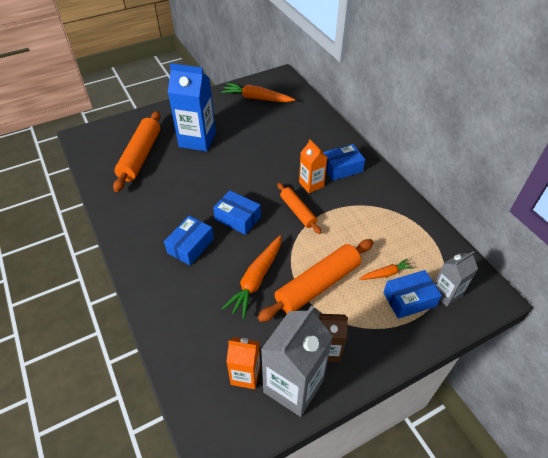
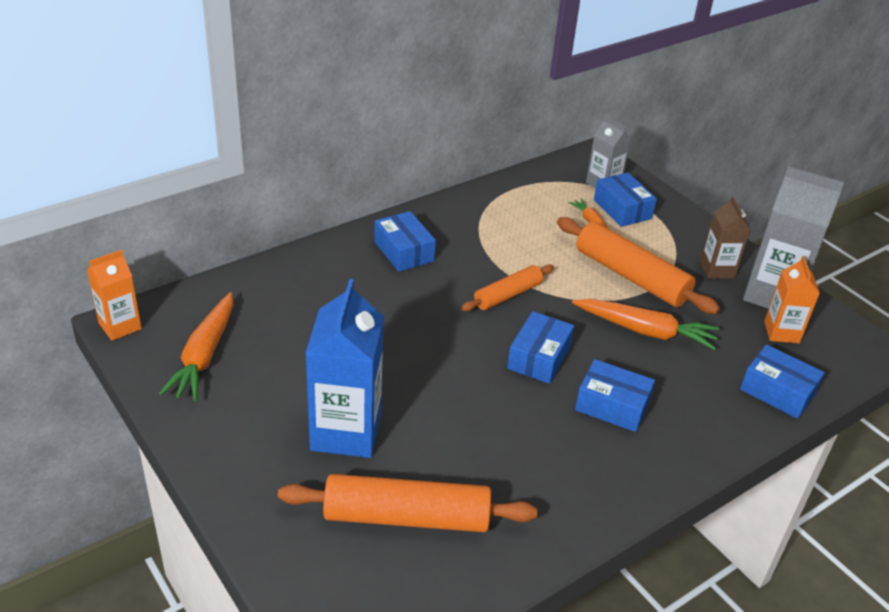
camera: 100 degrees left, 10 degrees down
orange carton [299,139,327,193] -> orange carton moved to [87,250,142,341]
none -> blue box [740,345,825,419]

